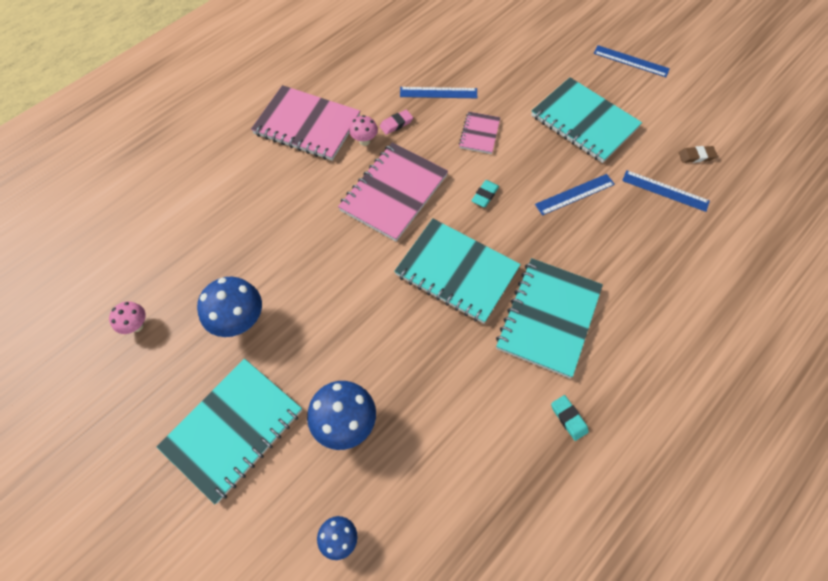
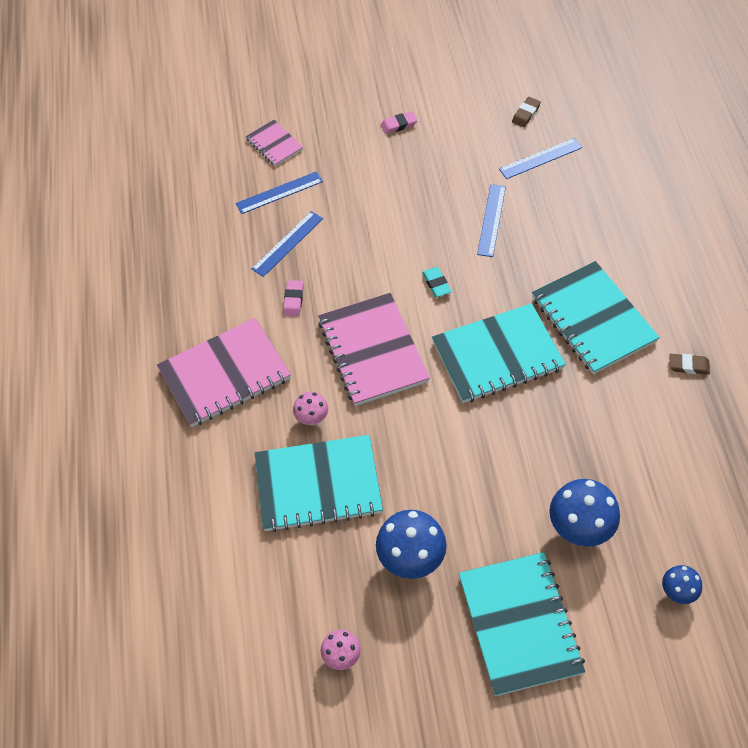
camera: 50 degrees left, 5 degrees down
pink mushroom [349,115,378,146] -> pink mushroom moved to [293,392,328,426]
pink notebook [459,112,500,154] -> pink notebook moved to [246,120,303,166]
turquoise notebook [531,77,642,163] -> turquoise notebook moved to [255,435,383,532]
turquoise eraser [551,395,589,441] -> brown eraser [670,354,710,375]
blue ruler [594,45,670,77] -> blue ruler moved to [236,171,323,214]
none -> pink eraser [381,111,417,134]

